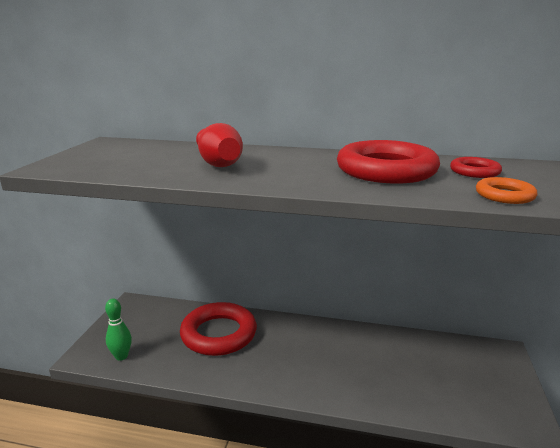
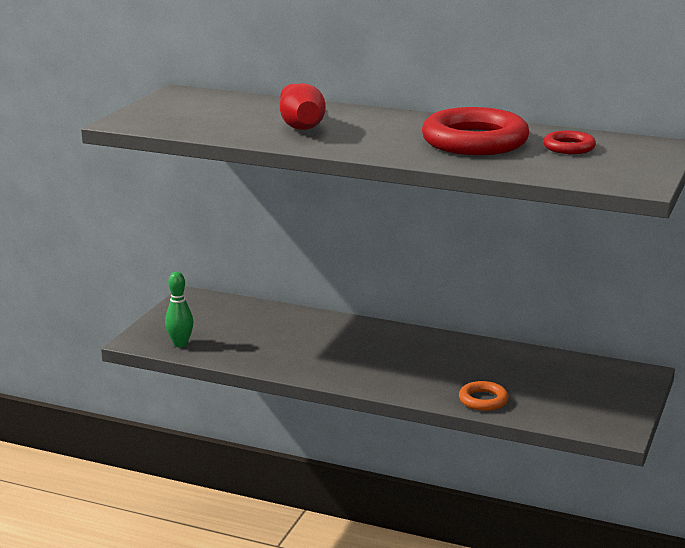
camera: 10 degrees right, 0 degrees up
red ring [180,302,257,356] -> none
orange ring [476,177,537,204] -> orange ring moved to [459,381,509,411]

